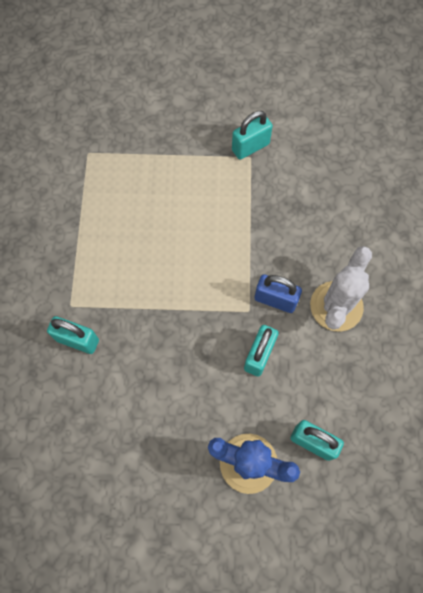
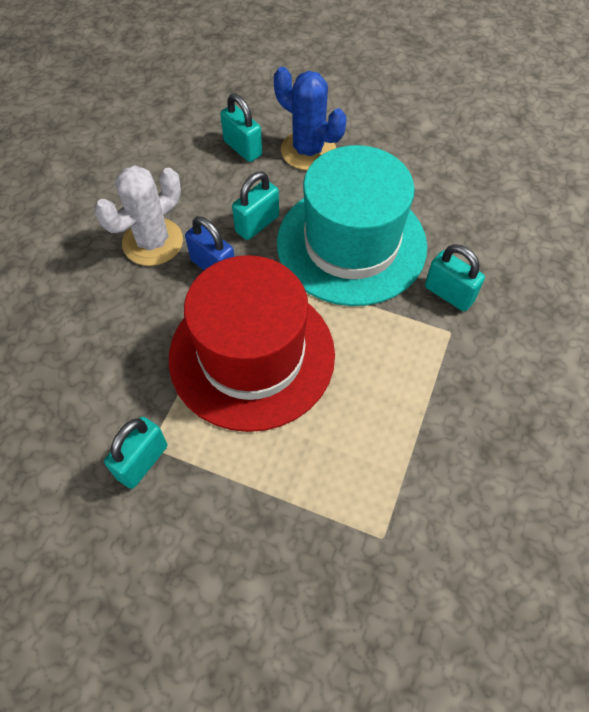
camera: 160 degrees left, 10 degrees down
turquoise padlock [232,111,273,160] -> turquoise padlock turned 45 degrees counterclockwise [104,417,167,489]
none -> red hat [169,255,335,432]
none -> turquoise hat [277,145,427,306]

